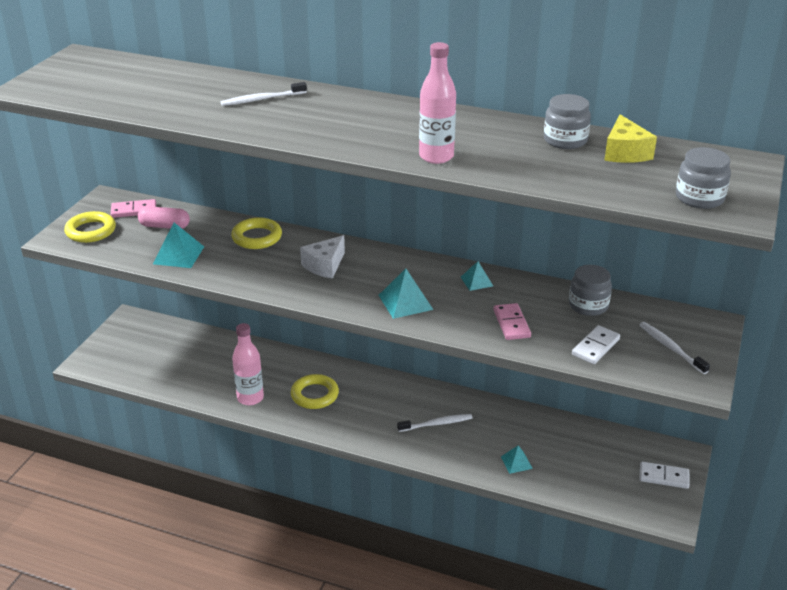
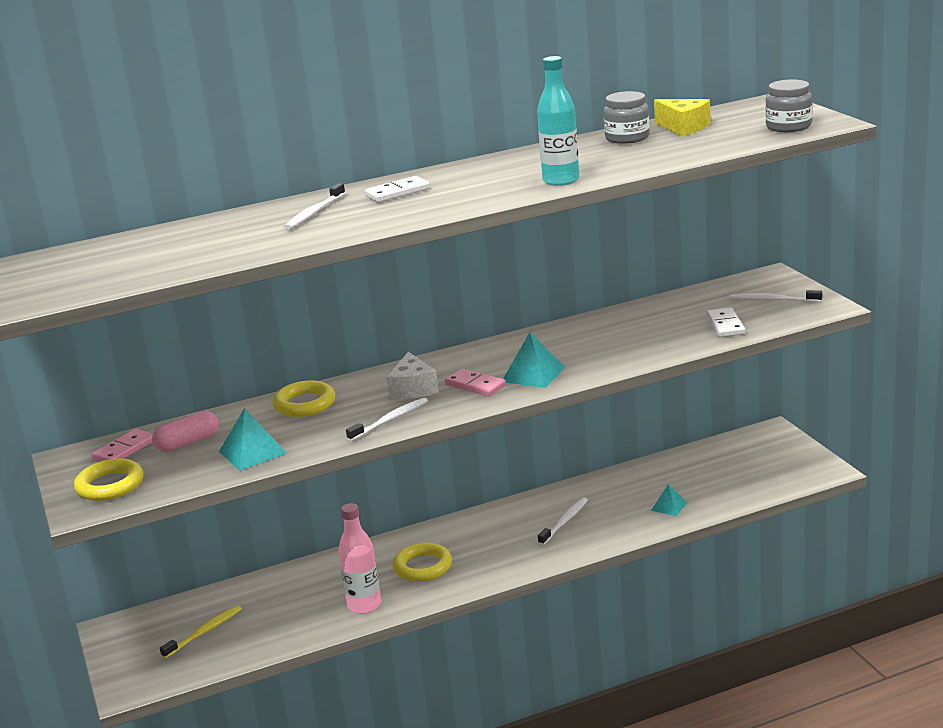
camera: 40 degrees left, 10 degrees down
pink bottle [419,42,456,164] -> turquoise bottle [537,56,579,186]
turquoise pyramid [461,261,493,291] -> none
pink domino [493,303,531,340] -> pink domino moved to [445,369,506,396]
grey jar [569,265,612,316] -> none
white domino [639,461,690,489] -> white domino moved to [364,176,430,202]
none -> yellow toothbrush [160,605,242,658]
none -> white toothbrush [346,398,428,441]

